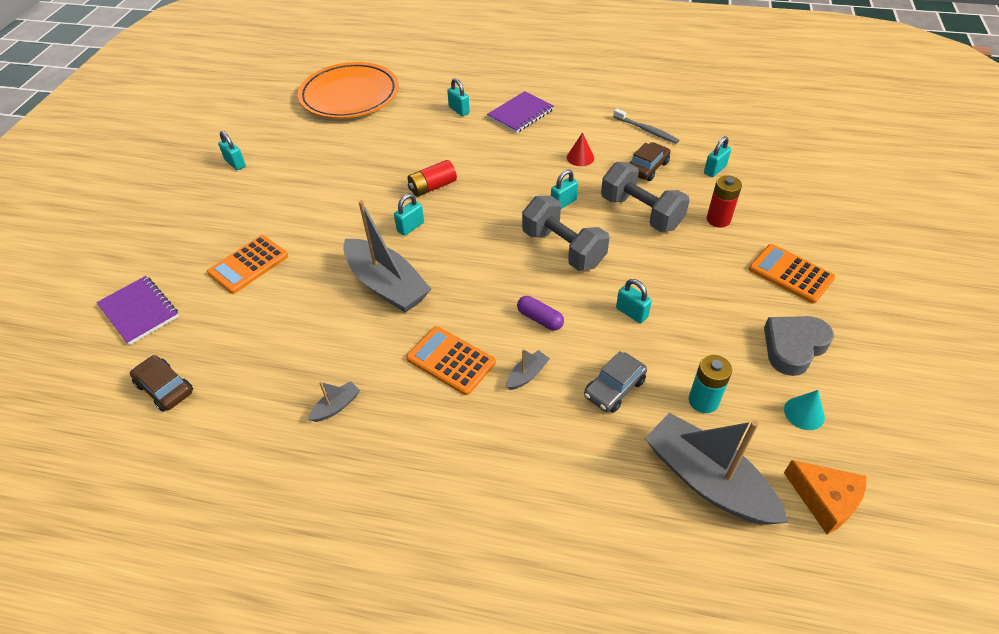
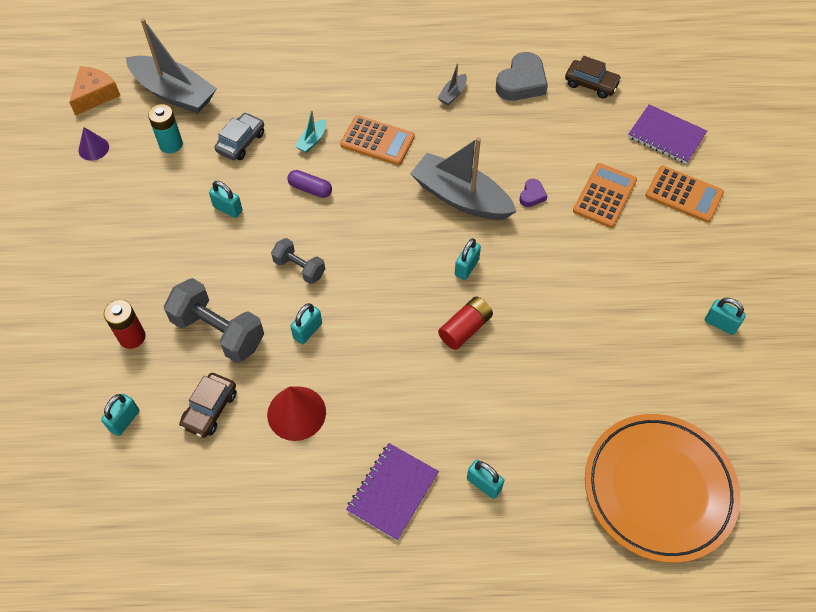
camera: 165 degrees right, 10 degrees up
grey boat [507,349,550,390] -> turquoise boat [295,110,326,153]
grey dumbbell [522,196,609,271] -> grey dumbbell [271,238,325,284], size x0.58
red cone [567,132,594,166] -> red cone [267,386,326,441], size x1.63
grey toothbrush [613,109,679,144] -> none
orange calculator [749,244,835,304] -> orange calculator moved to [645,166,724,223]
grey heart [764,316,834,376] -> grey heart moved to [496,52,548,101]
turquoise cone [784,390,825,430] -> purple cone [79,127,109,161]
orange cheese [784,460,867,535] -> orange cheese turned 90 degrees clockwise [69,66,120,116]
none -> purple heart [519,179,547,207]

